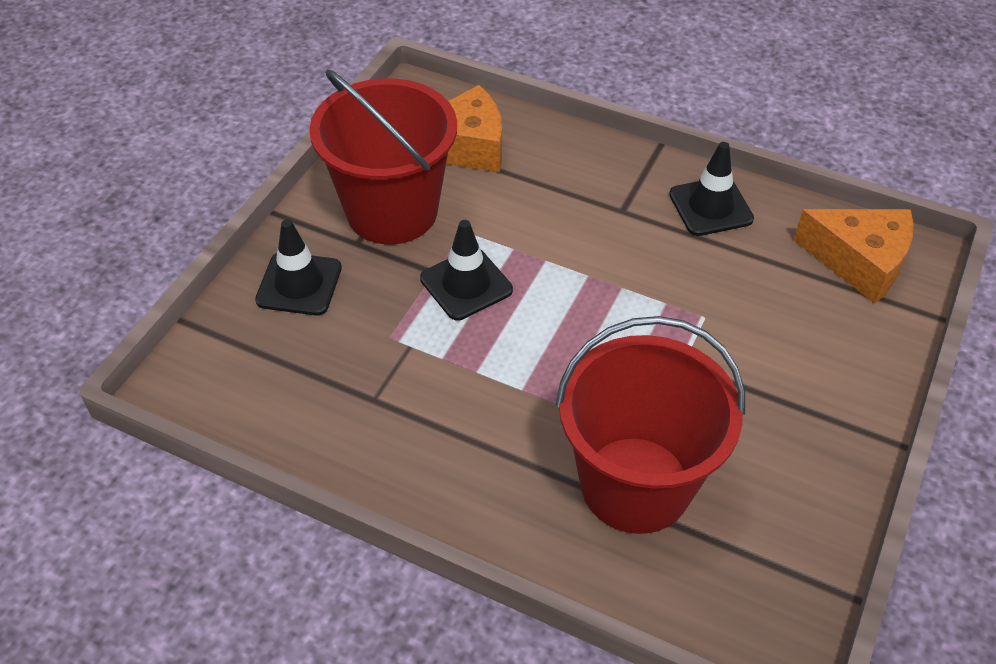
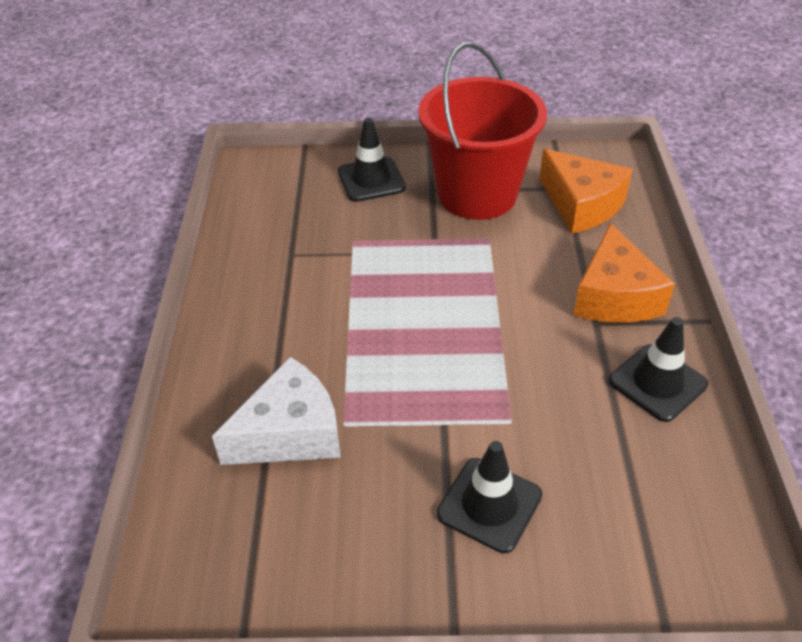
camera: 65 degrees right, 5 degrees down
black traffic cone [420,220,513,320] -> black traffic cone moved to [437,441,542,553]
red bucket [556,316,745,534] -> white cheese [212,357,341,465]
orange cheese [794,209,914,304] -> orange cheese moved to [573,223,675,323]

